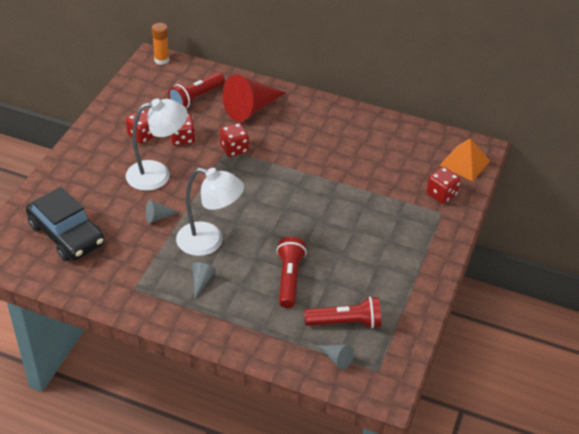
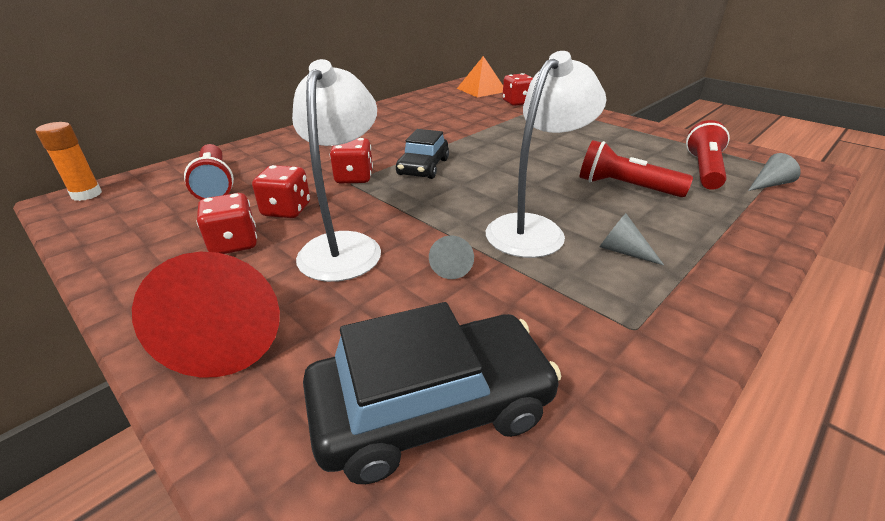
camera: 65 degrees left, 10 degrees down
red cone [223,74,286,122] -> red cone moved to [132,252,280,377]
none -> black car [396,129,449,179]

